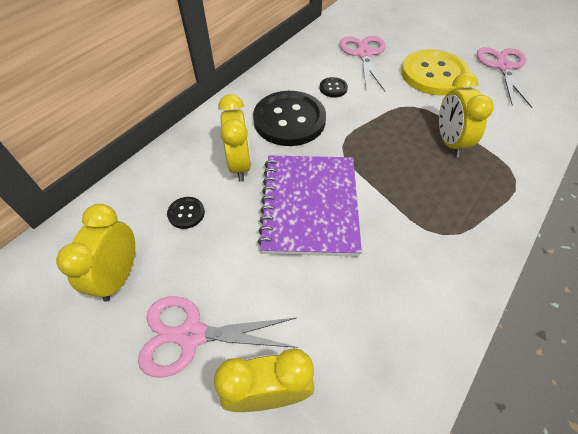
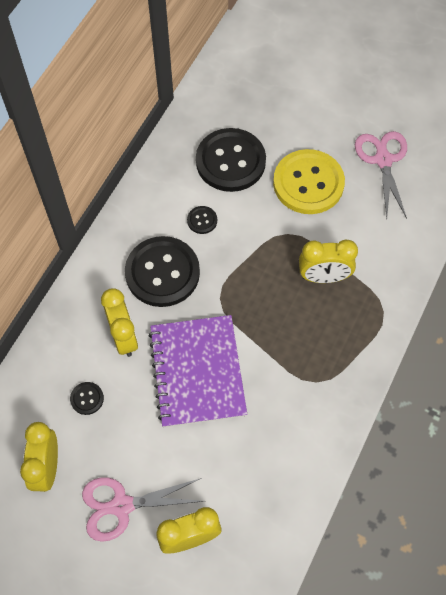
camera: 10 degrees left, 10 degrees up
pink scissors [340,36,385,91] -> black button [196,128,266,192]
yellow clock [439,72,494,157] -> yellow clock turned 75 degrees counterclockwise [299,240,358,283]

